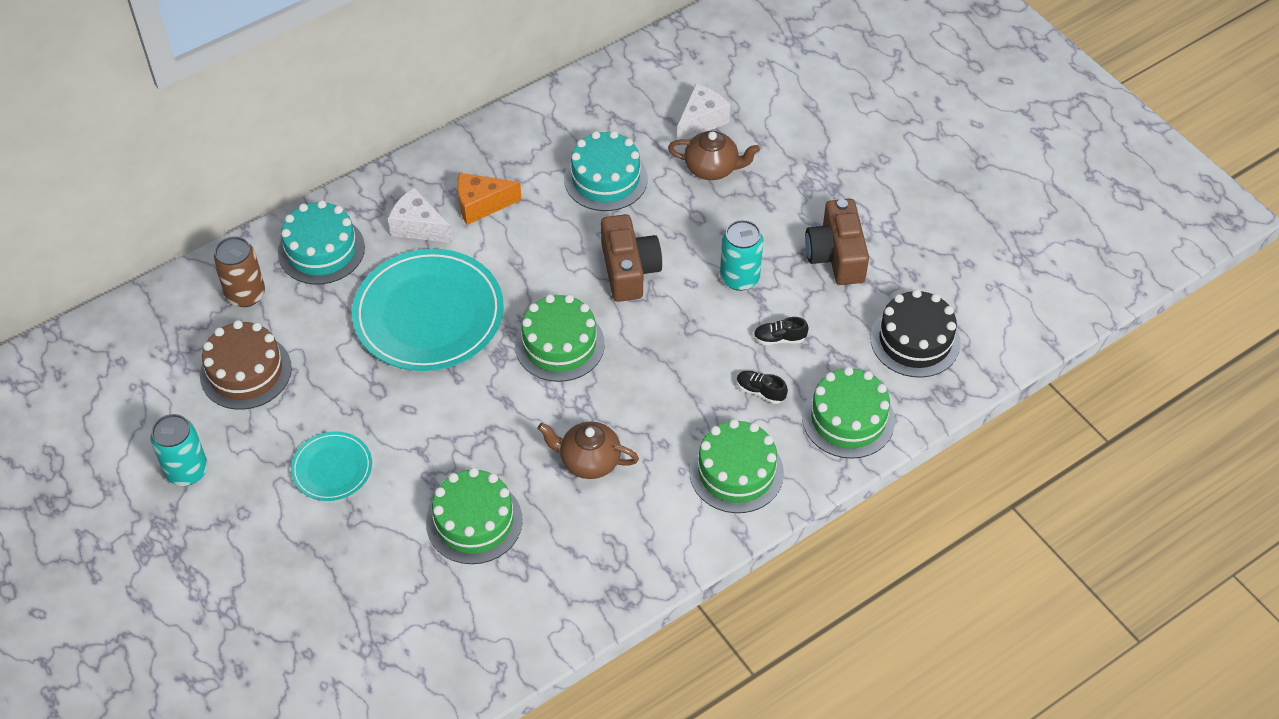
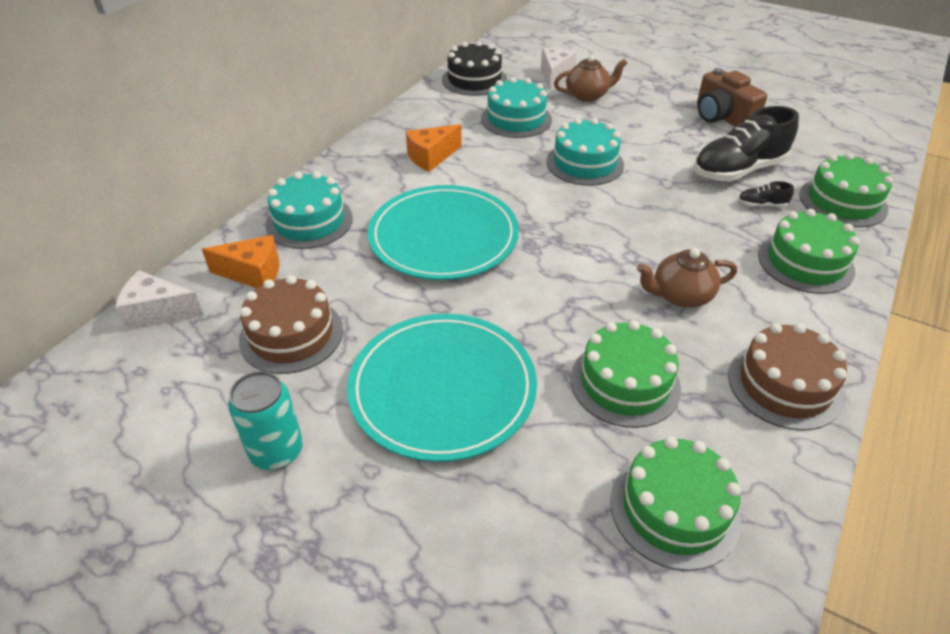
camera: 25 degrees left, 10 degrees down
brown can [213,236,265,307] -> orange cheese [202,235,279,288]
turquoise plate [291,431,372,501] -> turquoise plate [347,314,537,462], size x1.98
white cheese [388,188,453,243] -> white cheese moved to [115,270,204,331]
green cake [515,294,605,382] -> green cake moved to [610,436,741,571]
brown camera [601,214,662,302] -> turquoise cake [546,118,624,186]
turquoise can [720,220,763,291] -> none
black shoe [754,317,809,345] -> black shoe [694,106,799,181], size x2.38
black cake [870,289,961,378] -> black cake moved to [442,41,507,96]
none -> brown cake [728,323,847,431]

